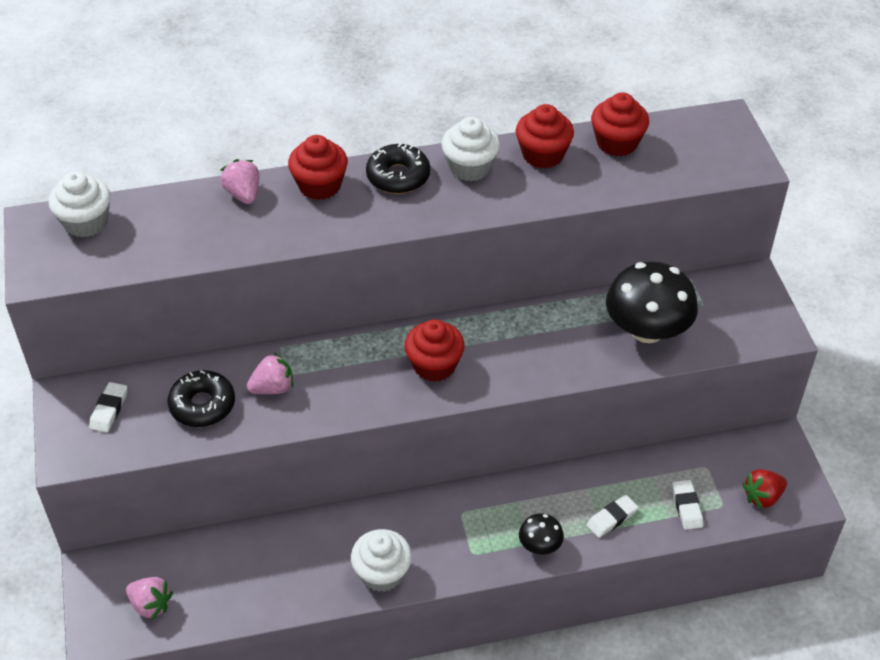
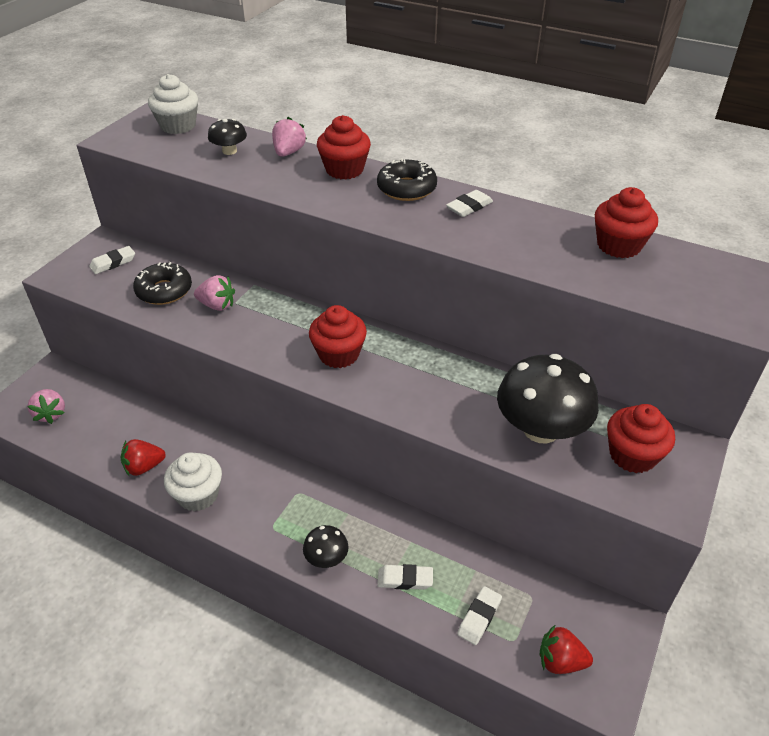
camera: 40 degrees right, 5 degrees down
white cupcake [441,117,500,181] -> white eraser [446,190,493,217]
red cupcake [516,104,574,169] -> red cupcake moved to [607,404,675,473]
none -> red strawberry [121,439,166,476]
none -> black mushroom [208,119,247,155]

